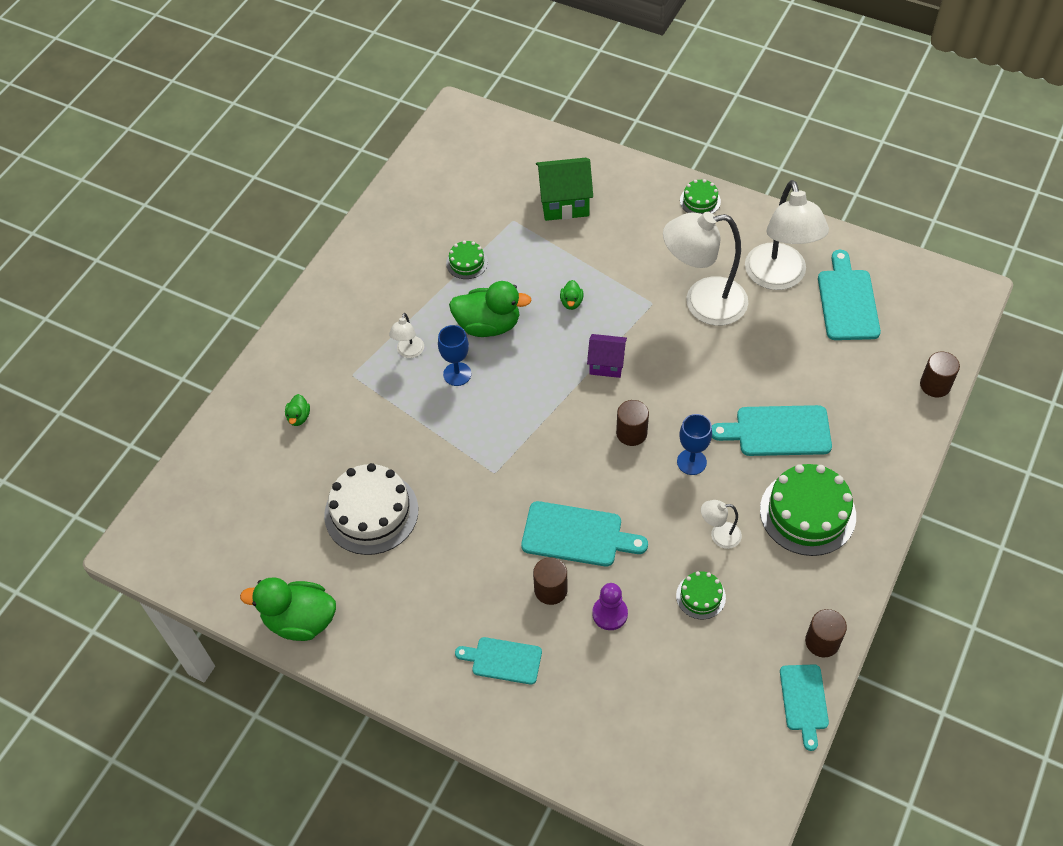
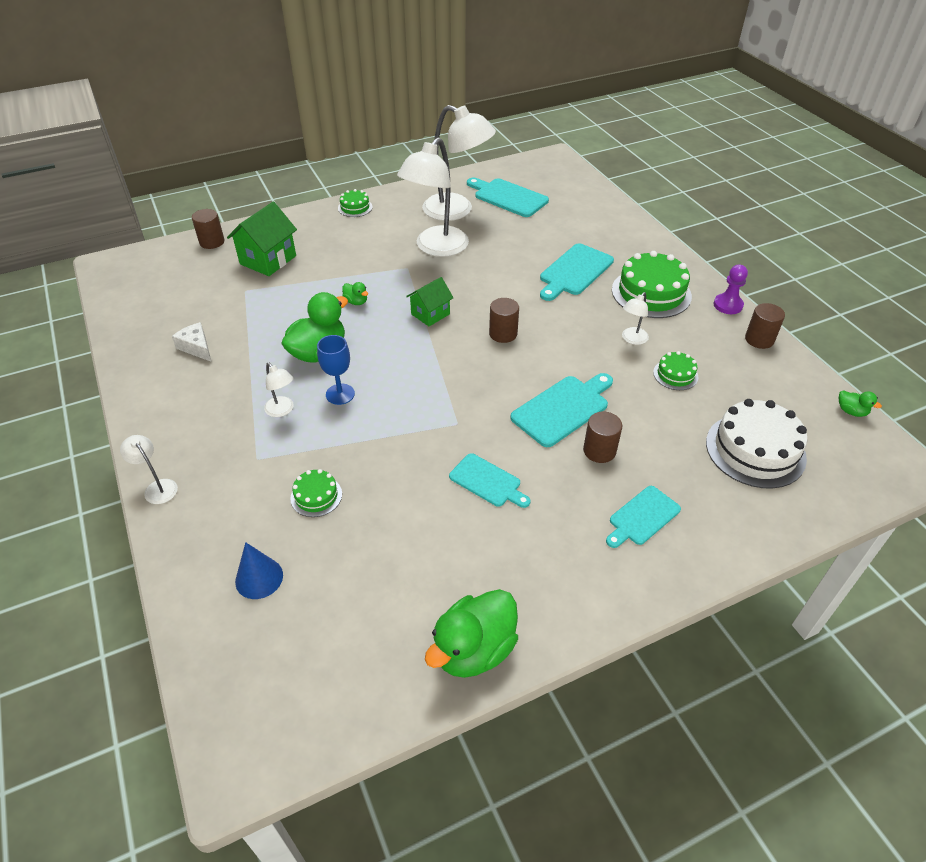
camera: 55 degrees left, 10 degrees down
green duck [285,394,310,426] -> green duck moved to [839,390,882,417]
white cake [324,463,418,555] -> white cake moved to [706,399,808,489]
green cake [446,240,488,279] -> green cake moved to [290,469,342,517]
purple house [587,334,627,378] -> green house [406,277,454,326]
purple pawn [592,583,628,630] -> purple pawn moved to [714,265,748,314]
blue goblet [677,414,712,475] -> none
turquoise cutting board [780,664,829,751] -> turquoise cutting board moved to [449,453,531,508]
brown cylinder [920,352,960,398] -> brown cylinder moved to [192,209,224,249]
none -> white lamp [120,435,178,504]
none -> white cheese [172,322,212,362]
none -> blue cone [235,542,283,599]

